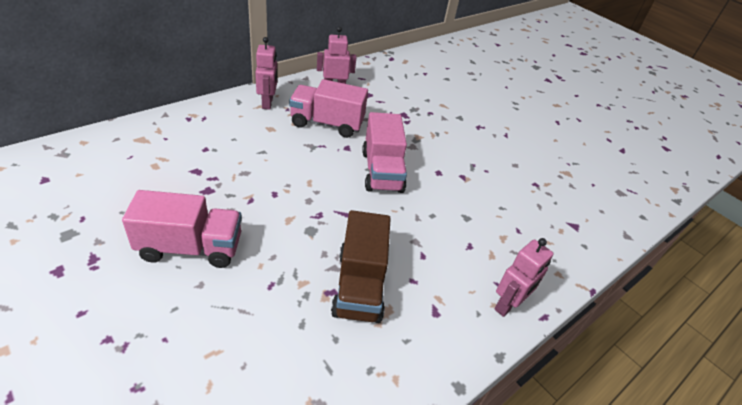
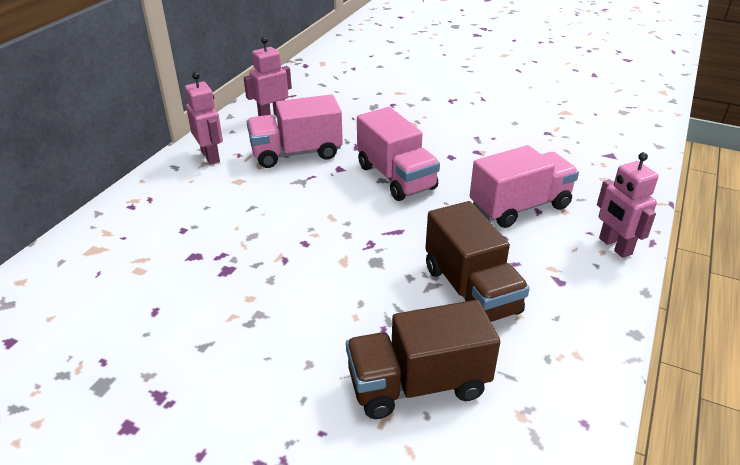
camera: 20 degrees left, 5 degrees down
pink truck [122,190,242,268] -> pink truck moved to [470,145,579,228]
pink robot [494,238,554,317] -> pink robot turned 135 degrees clockwise [597,152,659,258]
none -> brown truck [346,300,500,419]

